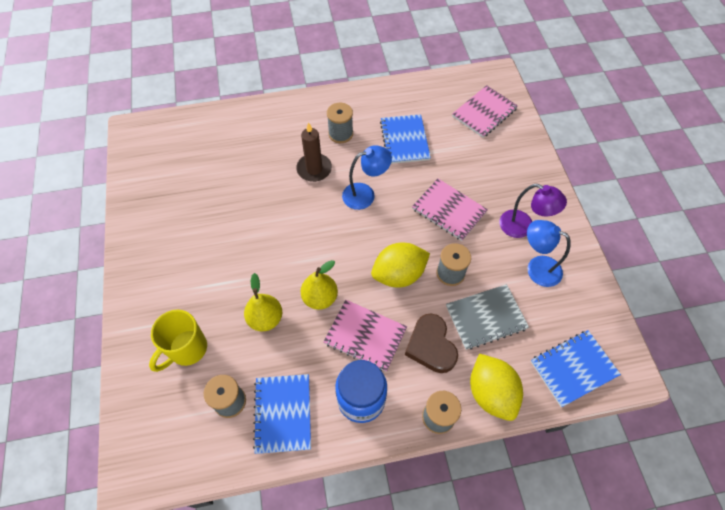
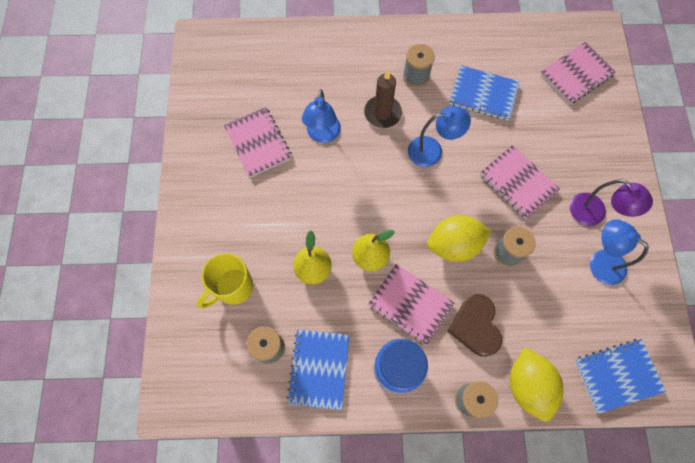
camera: 10 degrees right, 10 degrees up
blue notebook [380,114,431,164] -> blue notebook turned 75 degrees counterclockwise [449,65,520,121]
grey notebook [446,284,529,350] -> none
none -> pink notebook [224,107,292,177]
none -> blue lamp [302,89,341,143]

